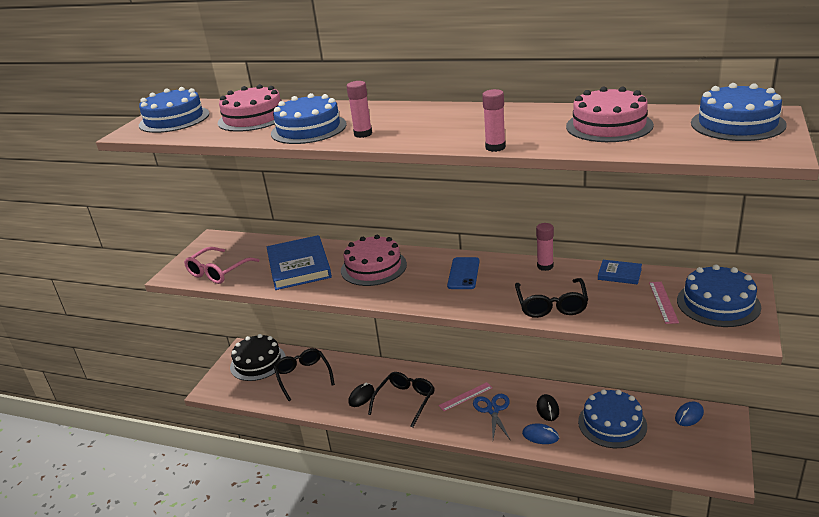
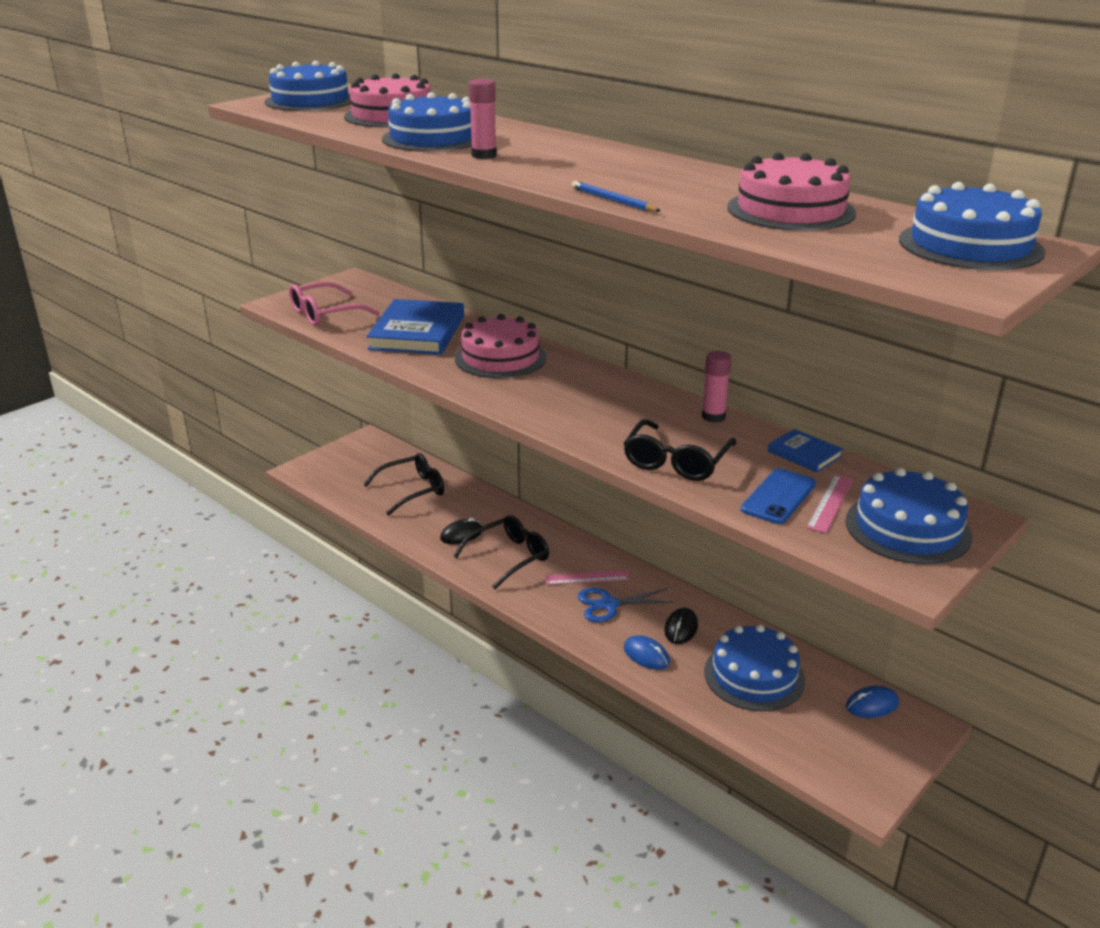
camera: 20 degrees right, 0 degrees up
black cake [230,334,286,381] -> none
black glasses [274,348,335,401] -> black glasses turned 60 degrees clockwise [363,453,444,516]
blue phone [447,257,480,289] -> blue phone moved to [741,468,816,524]
blue scissors [473,394,511,441] -> blue scissors turned 120 degrees counterclockwise [577,588,675,622]
pink glue stick [482,89,506,152] -> blue pencil [571,181,661,212]

